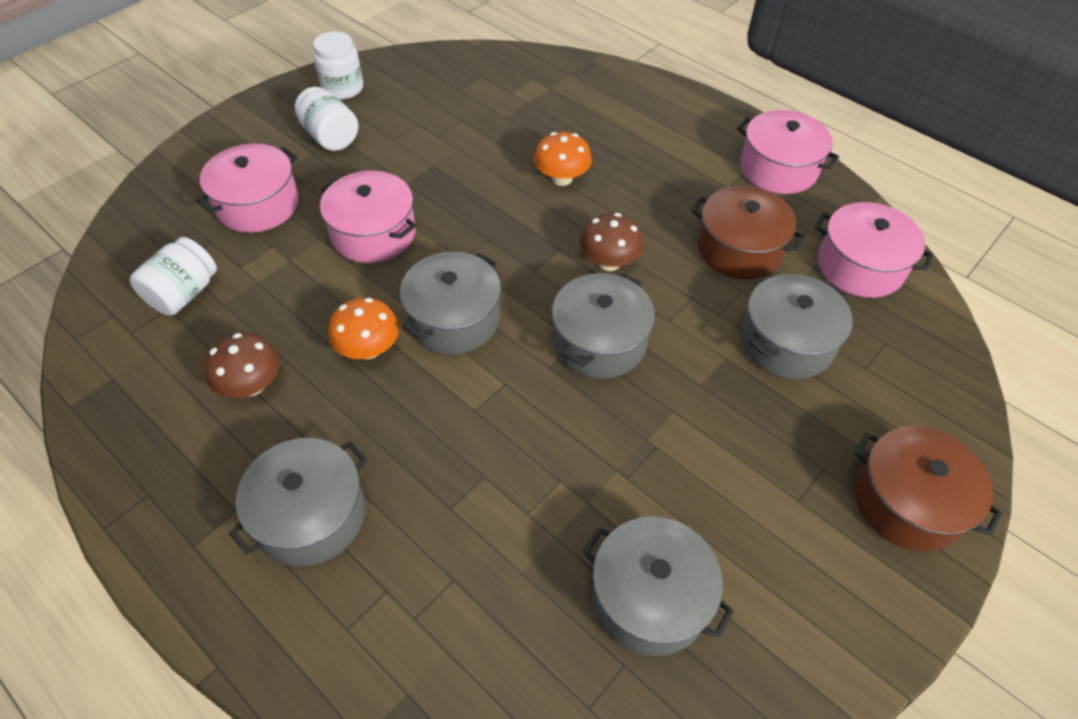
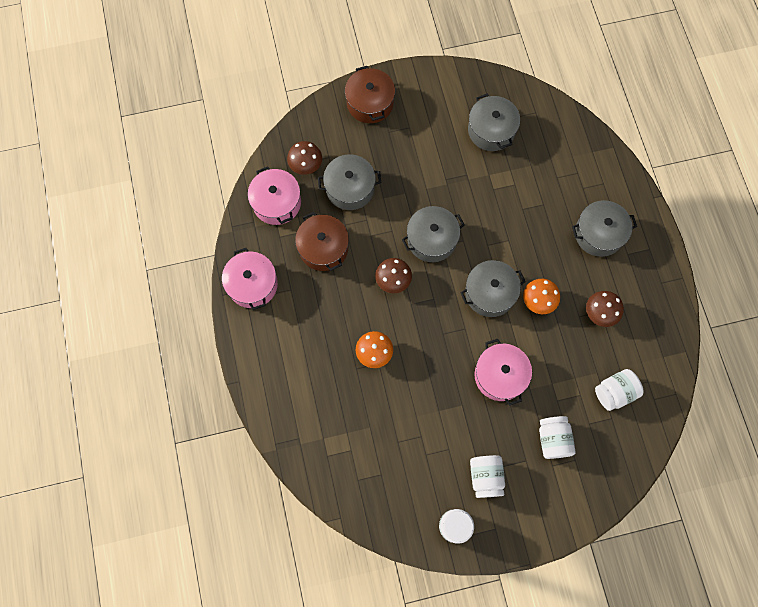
camera: 145 degrees left, 20 degrees up
pink pot [196,144,299,233] -> white jar [539,416,576,459]
none -> brown mushroom [287,141,322,175]

